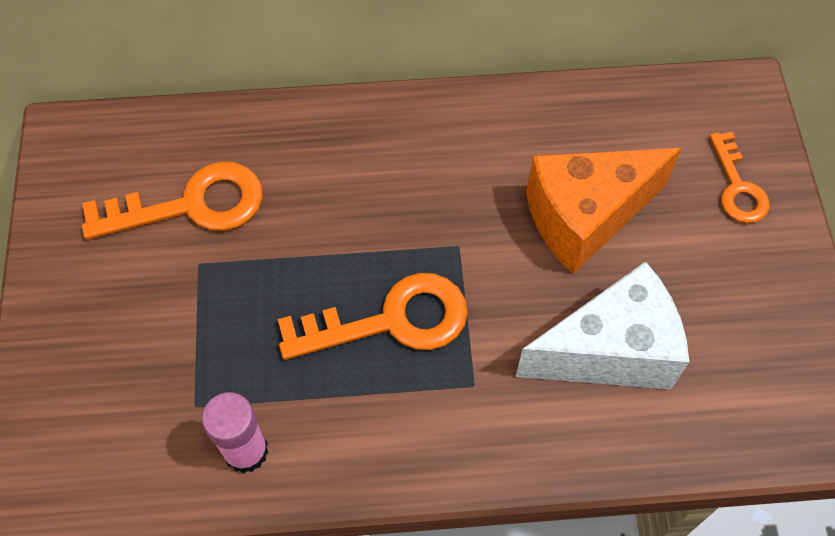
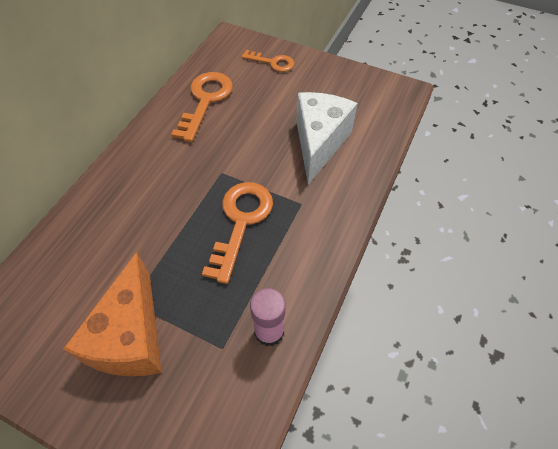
camera: 60 degrees left, 5 degrees down
orange key [82,162,263,240] -> orange key moved to [171,72,233,142]
orange cheese [526,148,682,274] -> orange cheese moved to [63,252,162,376]

